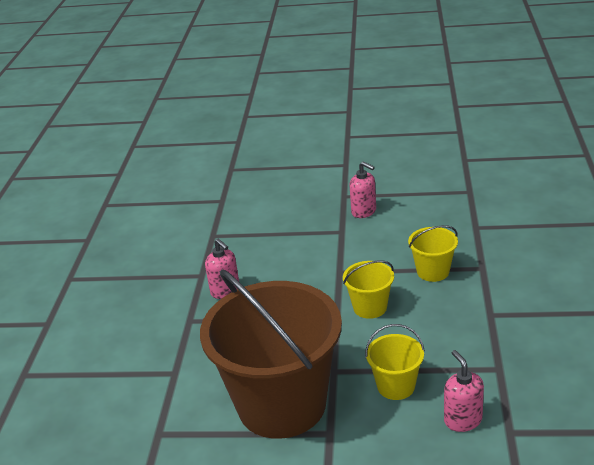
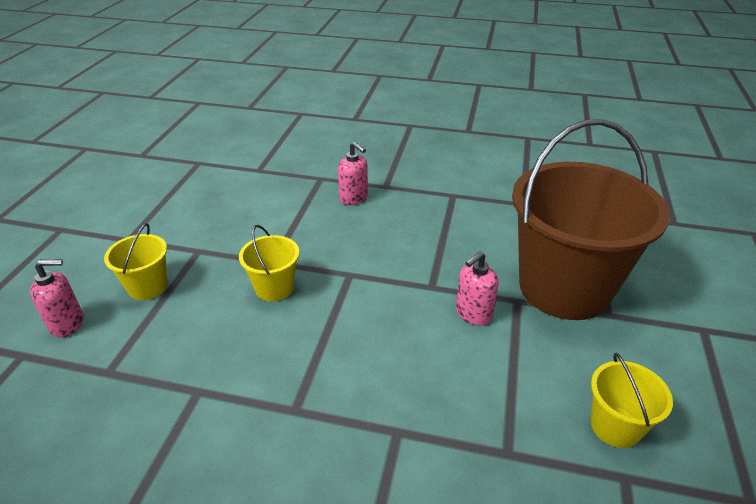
camera: 95 degrees right, 5 degrees up
brown bucket [200,270,342,439] -> brown bucket moved to [512,119,670,320]
pink soap dispenser [205,239,239,299] -> pink soap dispenser turned 105 degrees counterclockwise [338,142,368,205]
yellow bucket [408,225,458,282] -> yellow bucket moved to [591,353,673,448]

